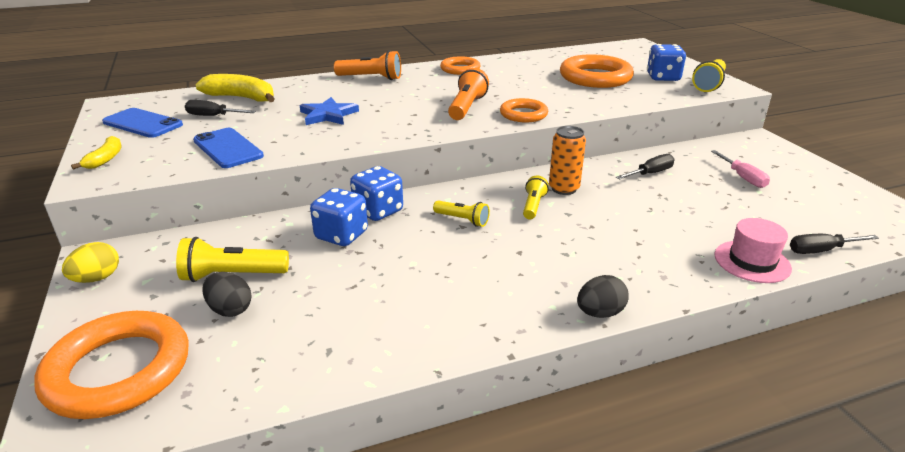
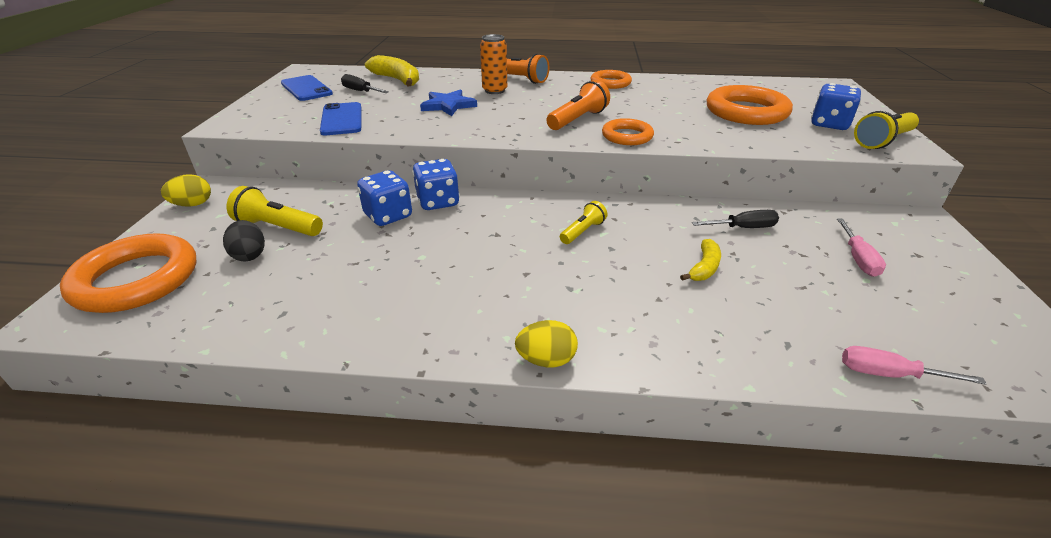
camera: 25 degrees right, 5 degrees up
yellow banana [71,136,121,170] -> yellow banana moved to [680,239,721,281]
yellow flashlight [433,200,490,227] -> none
orange can [549,126,586,195] -> orange can moved to [480,34,507,94]
black egg [577,275,629,318] -> yellow egg [515,320,578,367]
pink hat [714,218,792,283] -> none
black screwdriver [790,234,879,254] -> pink screwdriver [842,346,987,385]

